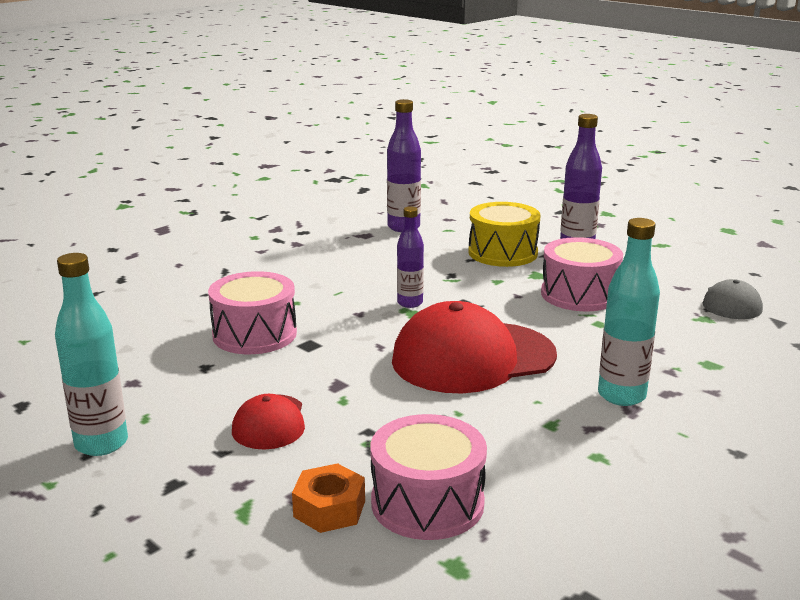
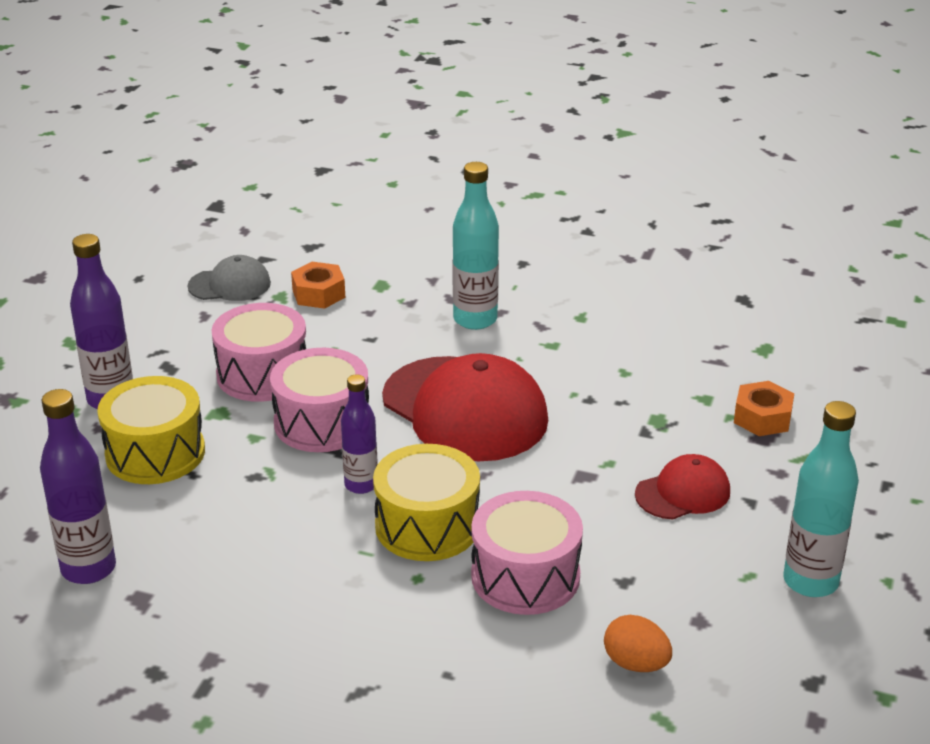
camera: 115 degrees left, 10 degrees up
pink drum [370,414,487,540] -> pink drum moved to [270,348,369,452]
none -> orange nut [291,262,345,309]
none -> yellow drum [373,444,480,561]
none -> orange egg [604,615,672,672]

